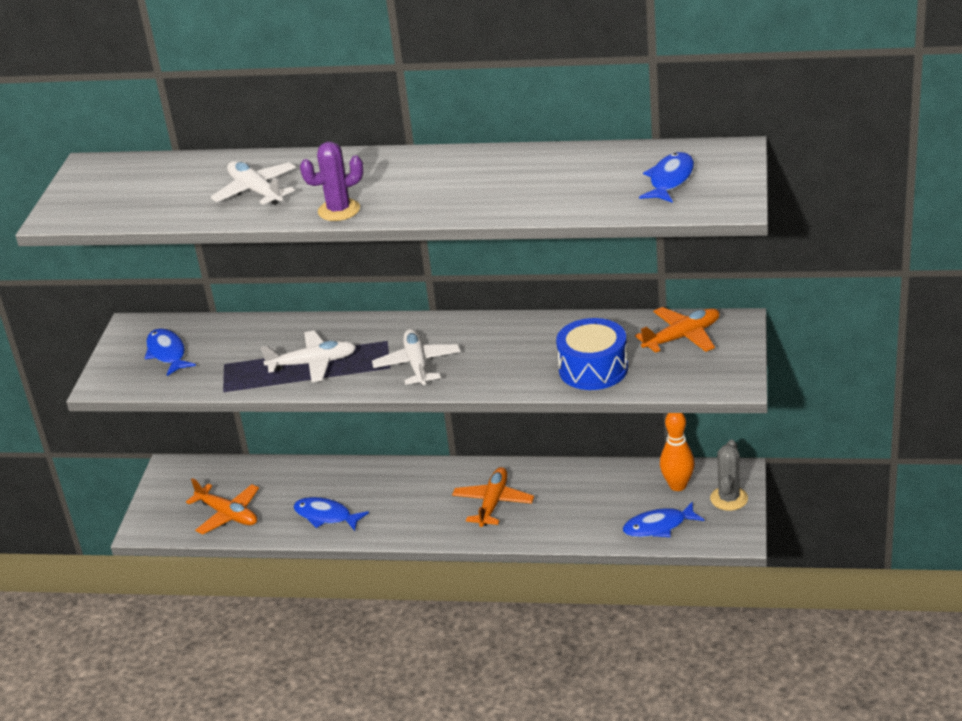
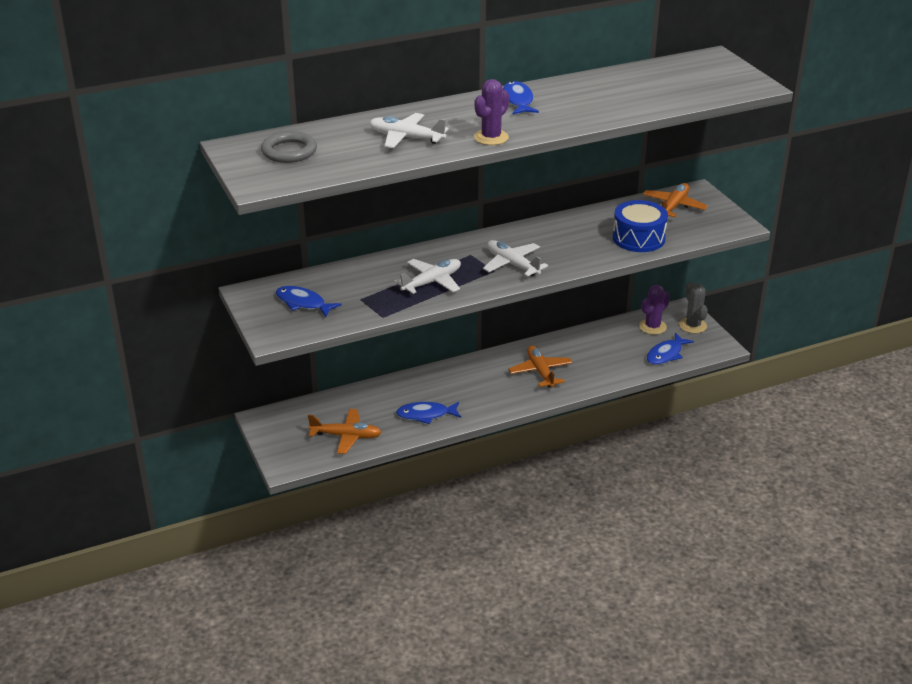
camera: 35 degrees left, 0 degrees up
blue fish [639,152,694,203] -> blue fish moved to [503,81,539,115]
orange bowling pin [660,413,695,491] -> purple cactus [639,285,670,335]
none -> grey ring [261,131,317,163]

